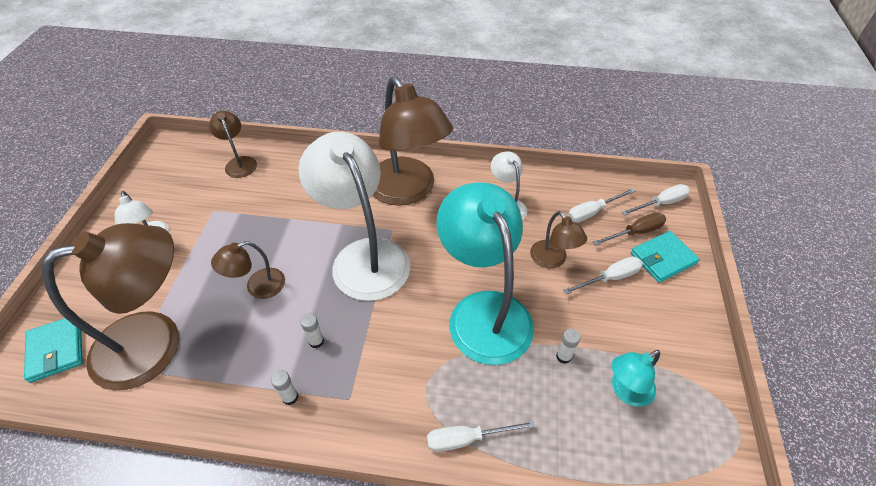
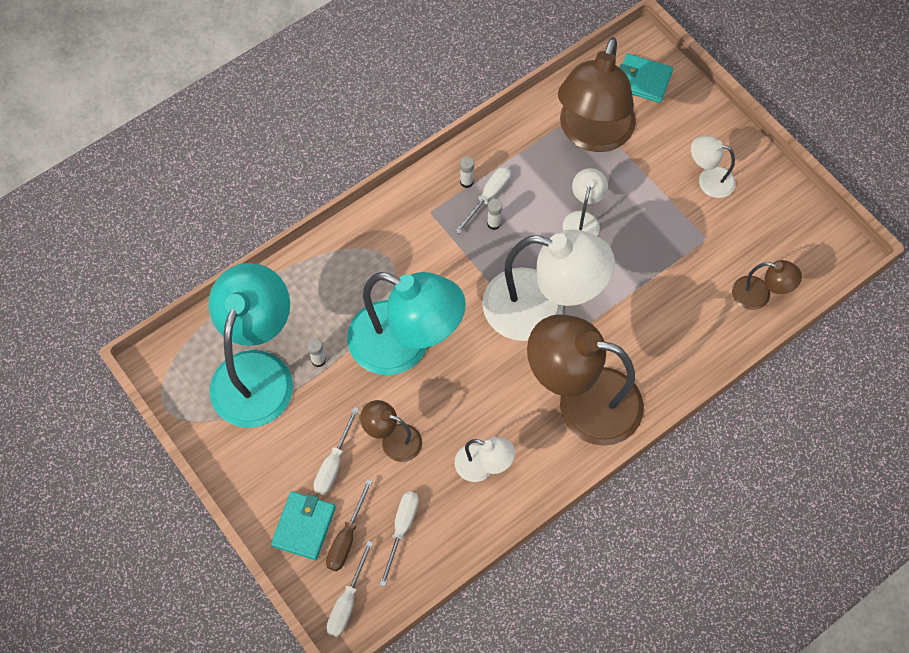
camera: 135 degrees right, 15 degrees up
brown lamp [211,241,285,299] -> white lamp [563,168,608,236]
white screwdriver [427,421,535,452] -> white screwdriver moved to [456,167,511,234]
turquoise lamp [612,350,660,407] -> turquoise lamp [209,263,293,428], size x2.11

